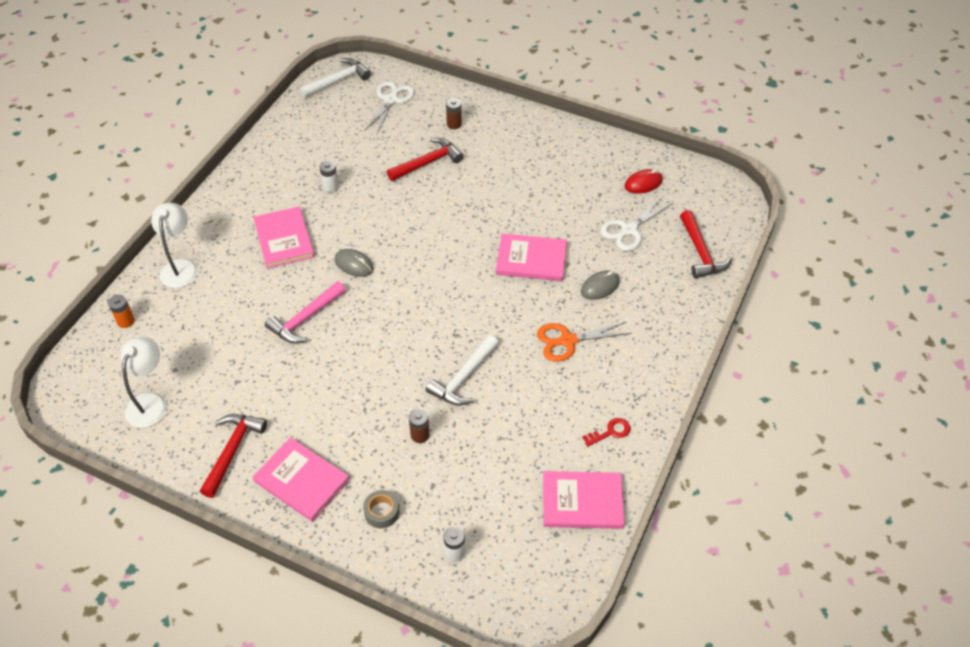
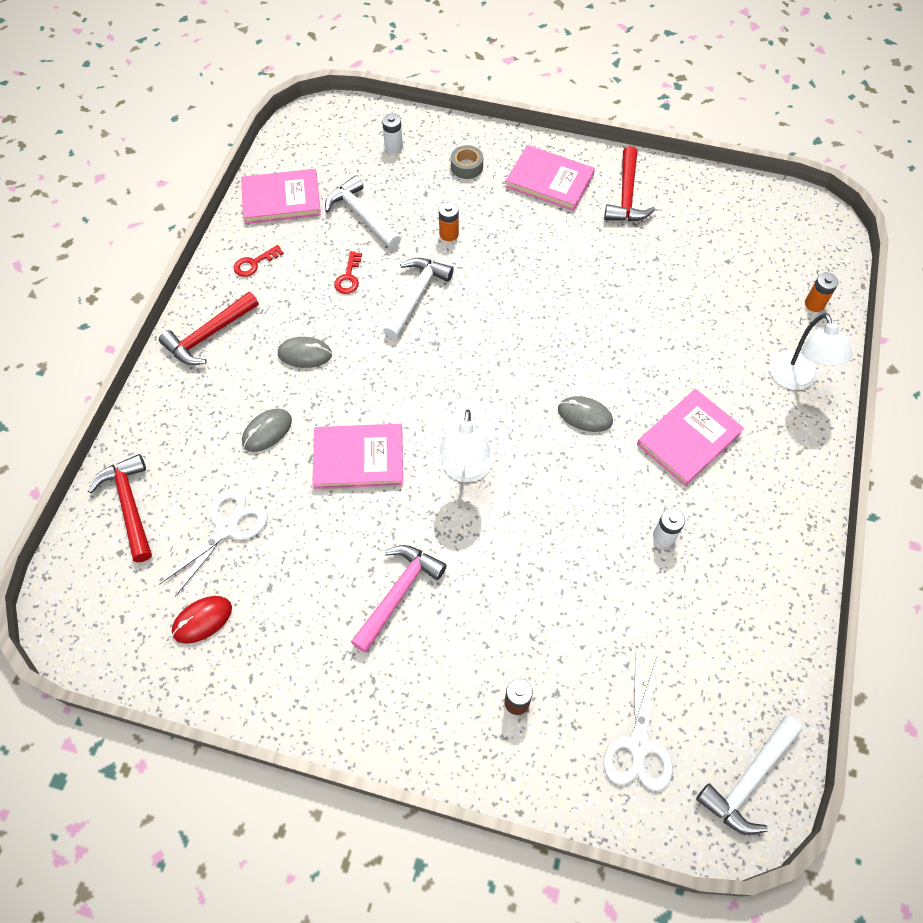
camera: 170 degrees right, 10 degrees up
white lamp [120,337,167,428] -> white lamp moved to [440,410,492,482]
pink book [253,206,314,269] -> pink book turned 75 degrees clockwise [637,389,744,486]
pink hammer [265,281,346,343] -> pink hammer moved to [351,545,447,653]
red hammer [387,138,463,181] -> red hammer moved to [159,292,259,365]
brown battery [409,409,430,443] -> orange battery [439,202,459,241]
orange scissors [537,322,632,362] -> grey mouse [278,337,332,368]
none -> white hammer [325,175,401,249]
none -> red key [334,251,362,294]

